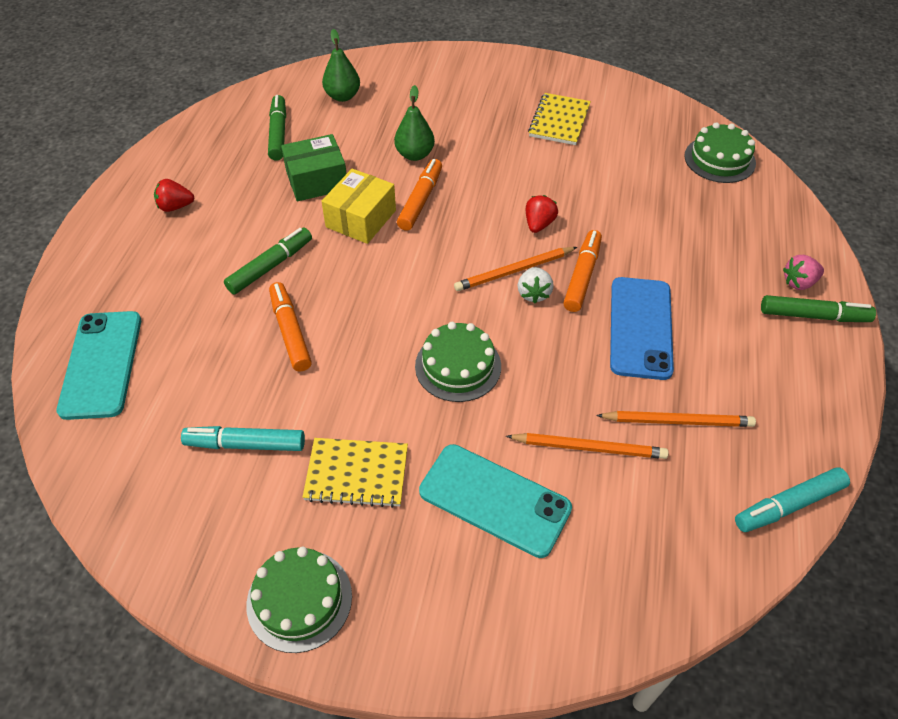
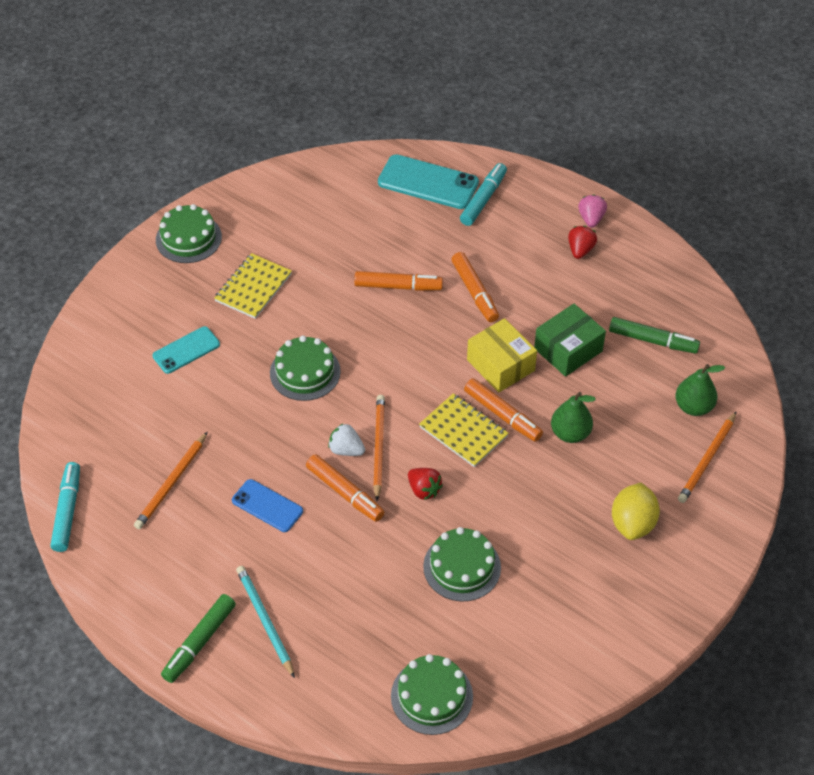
camera: 115 degrees right, 0 degrees up
turquoise marker [181,426,305,451] -> turquoise marker moved to [460,163,507,226]
green marker [224,227,312,295] -> orange marker [451,252,499,322]
green box [281,134,347,201] -> green box turned 45 degrees clockwise [534,304,606,377]
turquoise phone [419,444,572,558] -> turquoise phone [152,326,220,374], size x0.62
orange pencil [506,433,669,459] -> orange pencil moved to [678,412,736,503]
yellow notebook [528,93,591,145] -> yellow notebook moved to [419,393,509,467]
blue phone [610,277,674,380] -> blue phone [232,479,303,532], size x0.62
pink strawberry [783,255,824,290] -> pink strawberry moved to [578,194,607,228]
none -> turquoise pencil [236,566,295,678]
none -> green cake [423,527,501,602]
none -> yellow lemon [612,483,660,540]

